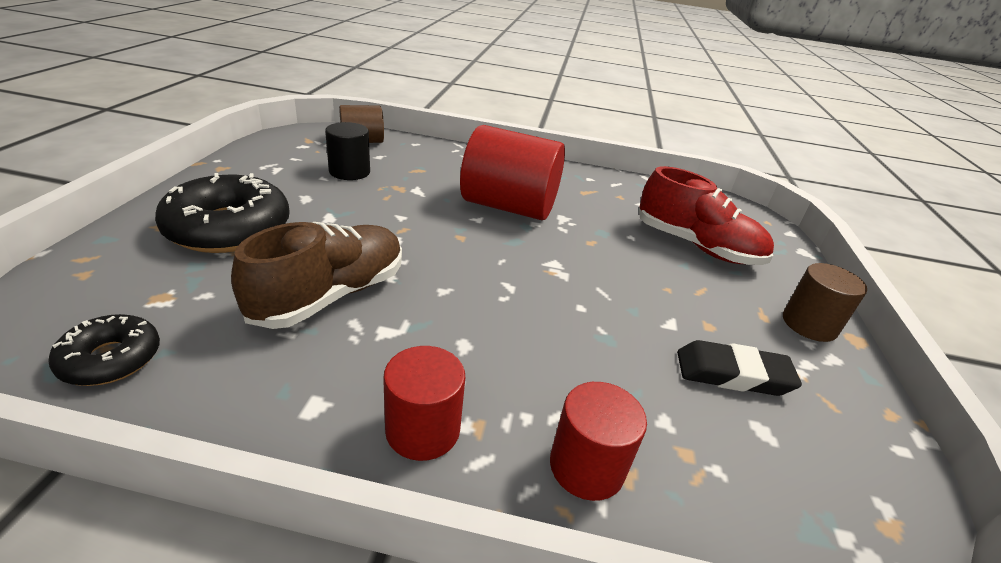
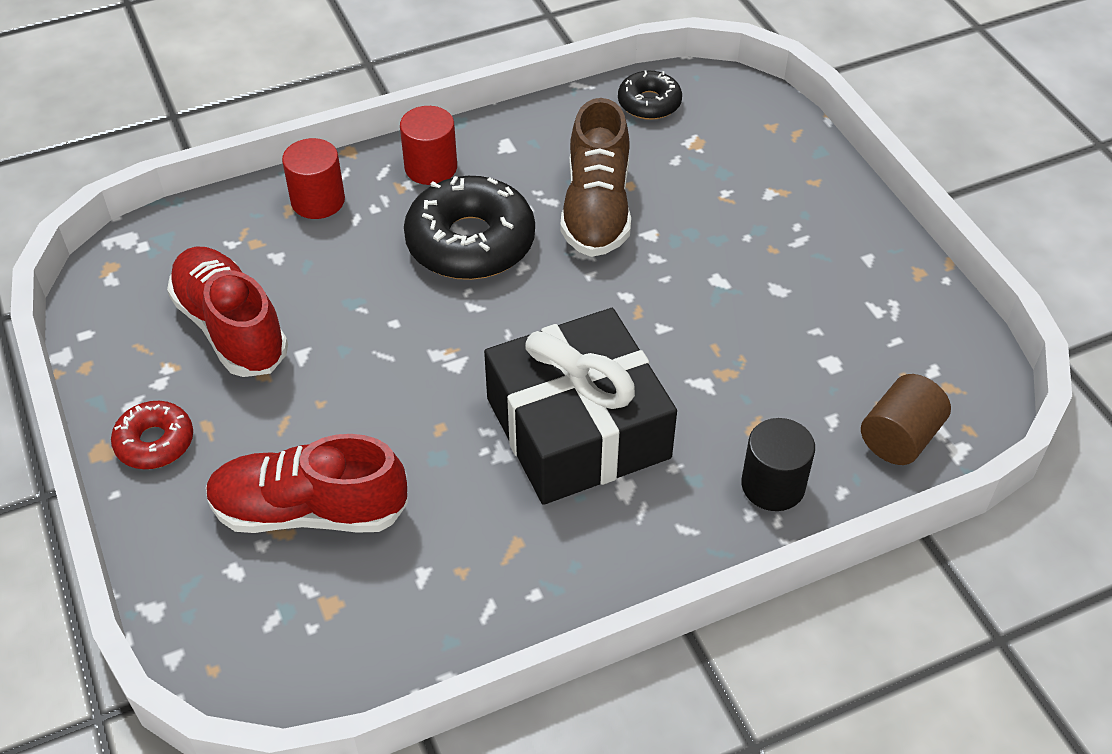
camera: 150 degrees right, 15 degrees up
black donut [155,173,290,253] -> black donut moved to [404,176,535,280]
black cylinder [325,122,370,180] -> black cylinder moved to [741,418,815,511]
red cylinder [460,125,565,220] -> black gift [484,308,677,505]
black eraser [677,340,802,396] -> red shoe [167,246,288,377]
brown cylinder [783,263,867,342] -> red donut [111,401,193,469]

